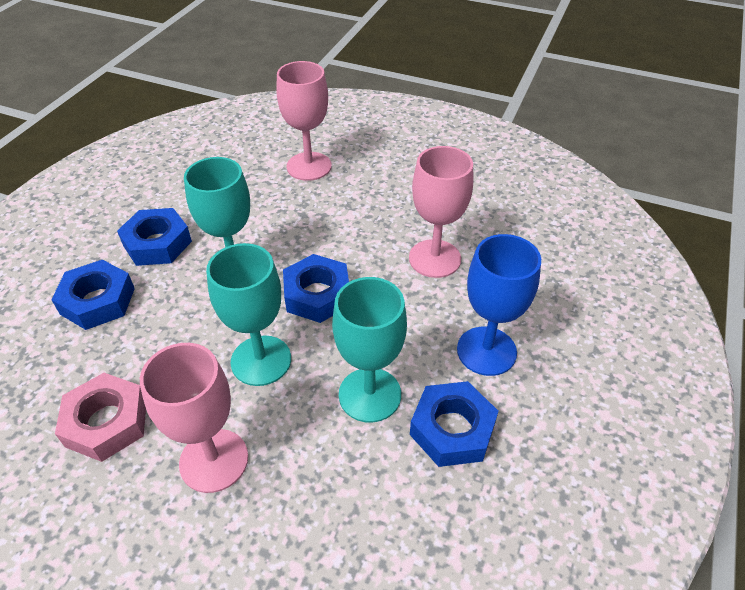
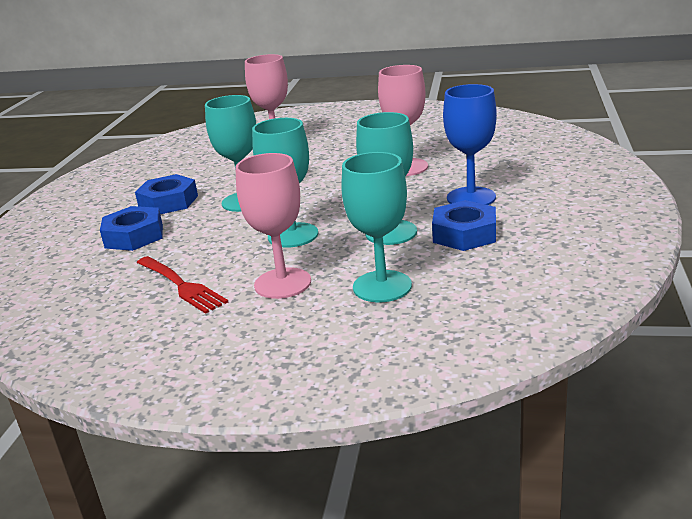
camera: 10 degrees left, 20 degrees down
pink nut [55,373,146,462] -> red fork [137,256,228,314]
blue nut [283,254,349,323] -> none
none -> turquoise goblet [341,152,412,302]

